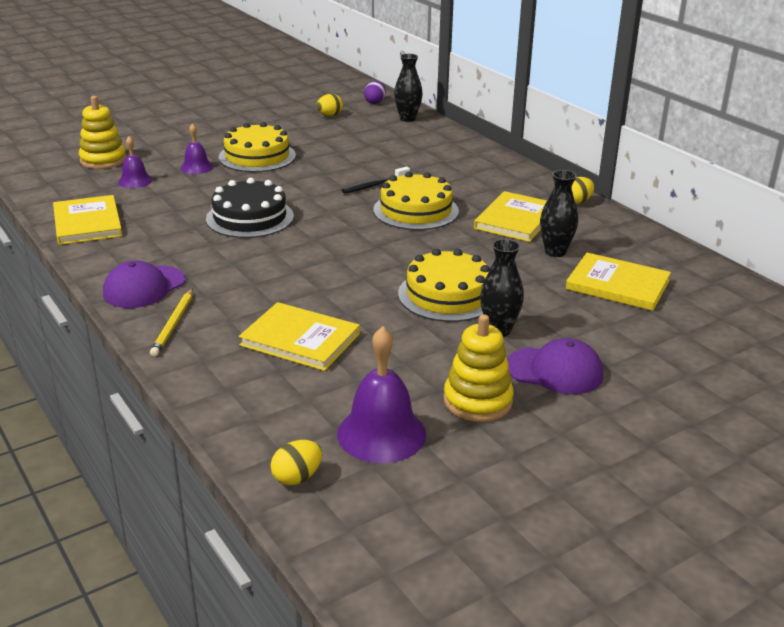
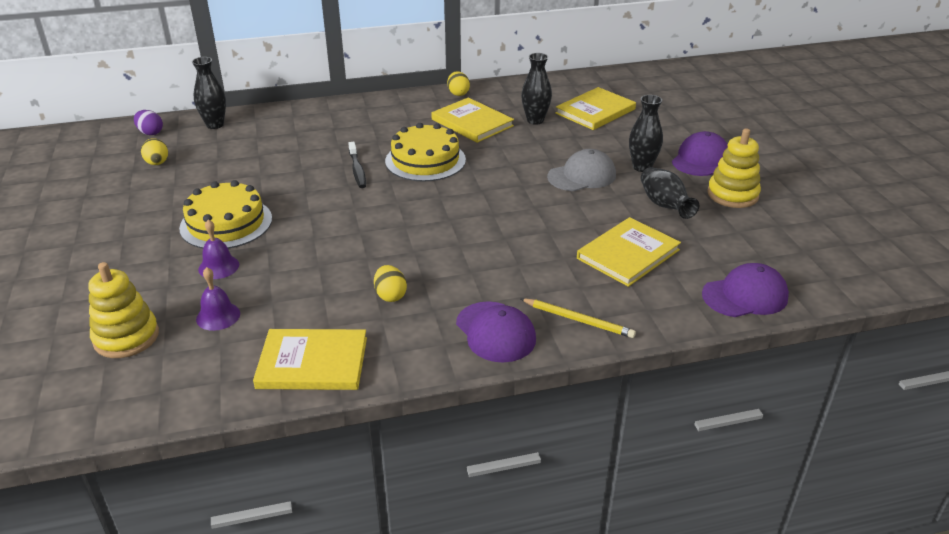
camera: 70 degrees left, 5 degrees up
black cake [206,178,294,238] -> none
yellow egg [271,440,322,485] -> yellow egg moved to [374,265,407,302]
purple bell [337,326,426,463] -> none
yellow cake [398,249,490,322] -> grey cap [547,149,616,191]
none -> black vase [641,167,699,219]
none -> purple cap [702,263,789,317]

